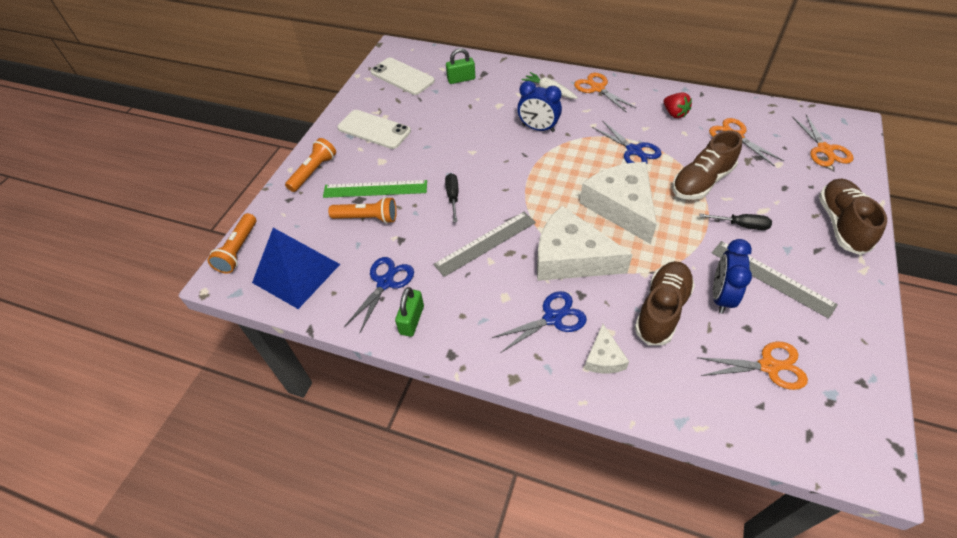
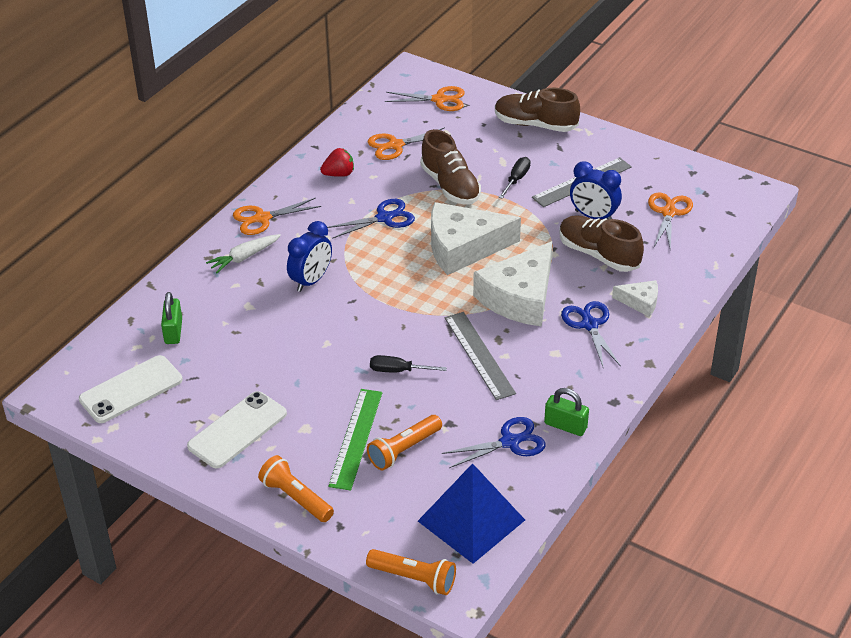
camera: 80 degrees left, 10 degrees down
orange flashlight [328,197,397,224] -> orange flashlight turned 150 degrees counterclockwise [367,415,442,471]
blue scissors [344,257,414,333] -> blue scissors turned 120 degrees clockwise [442,417,546,468]

